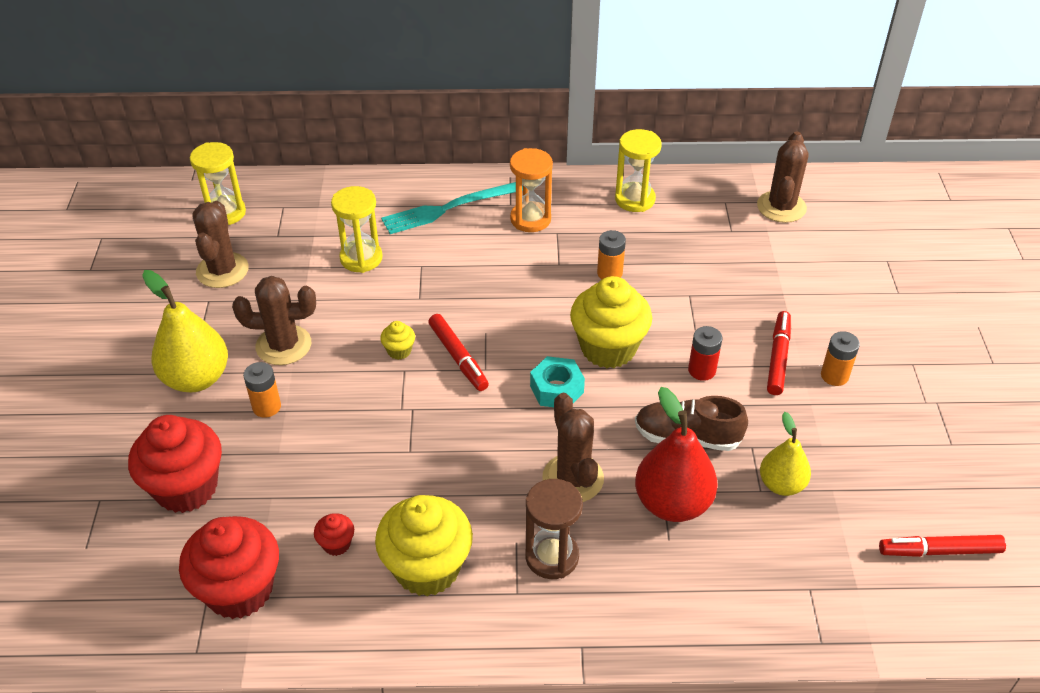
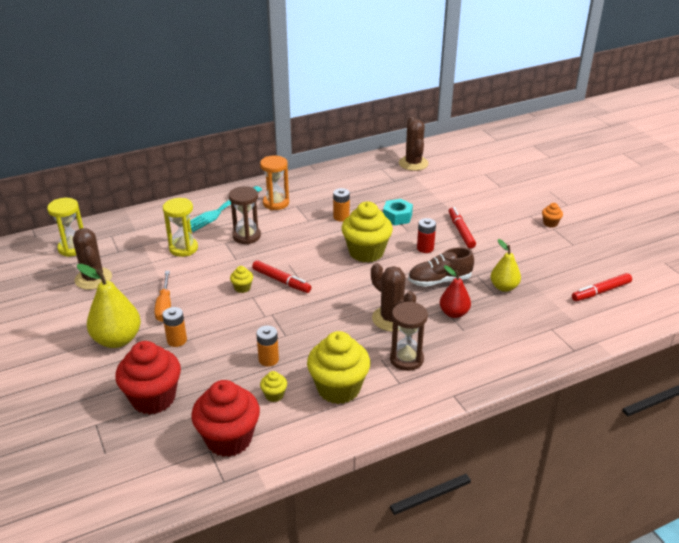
camera: 25 degrees left, 10 degrees down
brown cactus [232,276,316,365] -> orange screwdriver [154,271,171,322]
red cupcake [314,513,354,556] -> yellow cupcake [260,371,287,402]
turquoise nut [530,356,585,407] -> turquoise nut moved to [383,199,413,225]
yellow hourglass [615,129,662,212] -> none
red pear [635,387,717,522] -> red pear [440,265,471,318], size x0.63
orange battery [821,331,860,386] -> orange battery moved to [256,325,279,367]
none -> brown hourglass [229,186,261,244]
none -> orange cupcake [542,203,563,227]

